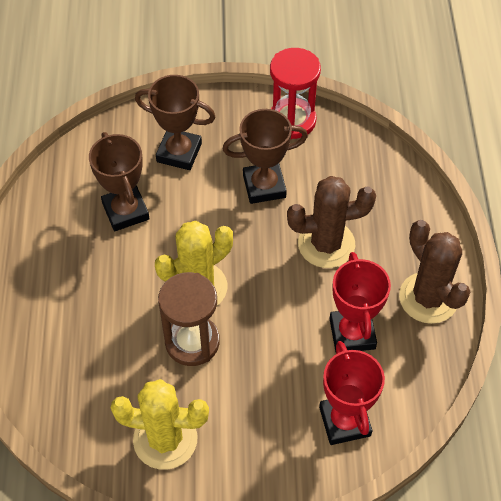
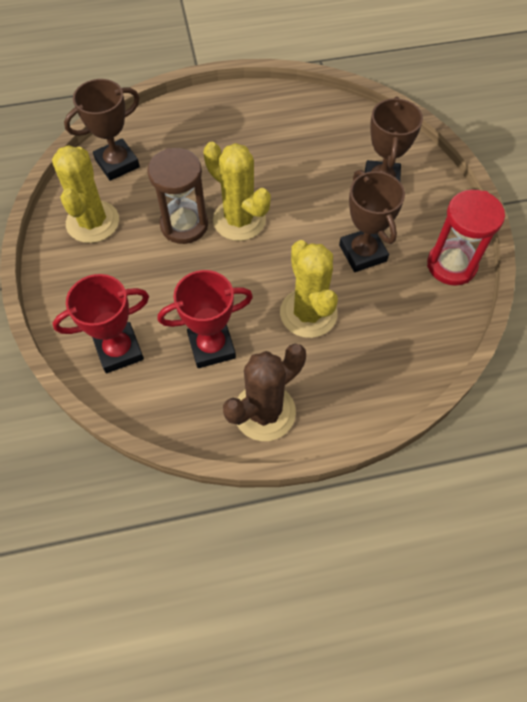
camera: 80 degrees right, 5 degrees up
brown trophy [89,132,149,231] -> brown trophy moved to [64,79,140,181]
brown cactus [287,176,376,268] -> yellow cactus [280,240,338,338]

